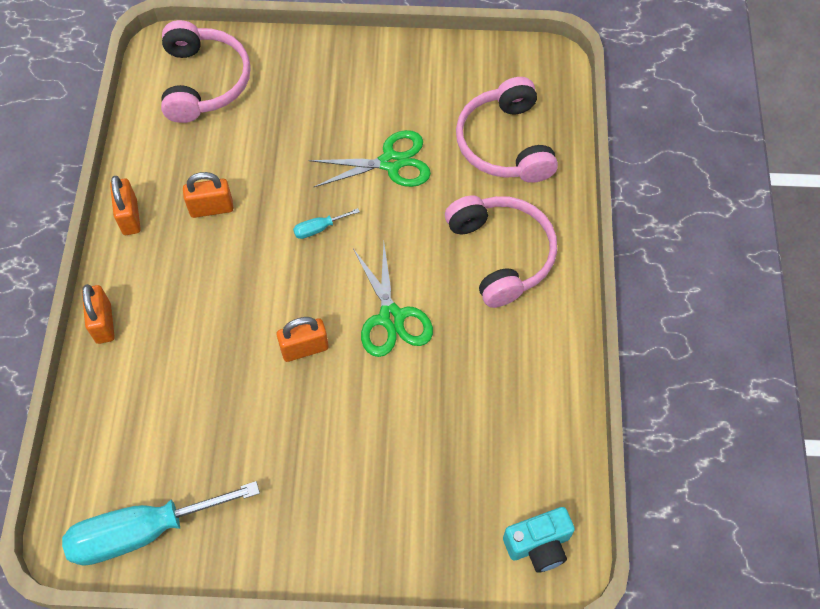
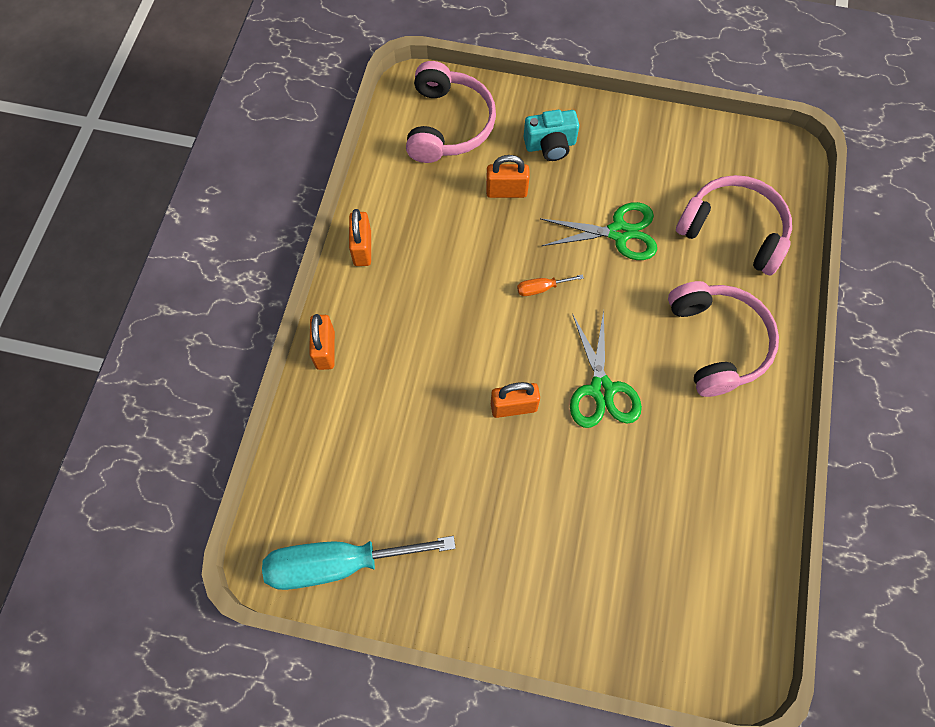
camera: 10 degrees right, 5 degrees up
orange padlock [183,172,233,218] -> orange padlock moved to [486,155,530,198]
turquoise screwdriver [293,208,360,239] -> orange screwdriver [517,274,584,296]
pink headphones [456,77,558,183] -> pink headphones turned 120 degrees clockwise [676,175,792,275]
turquoise camera [503,507,575,573] -> turquoise camera moved to [523,110,579,161]

